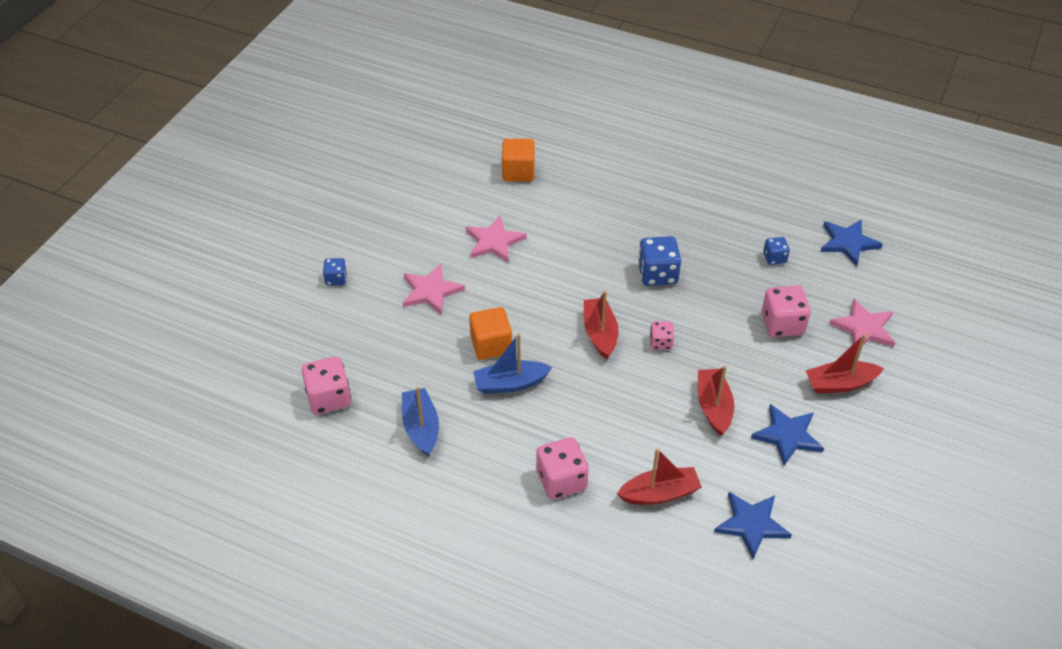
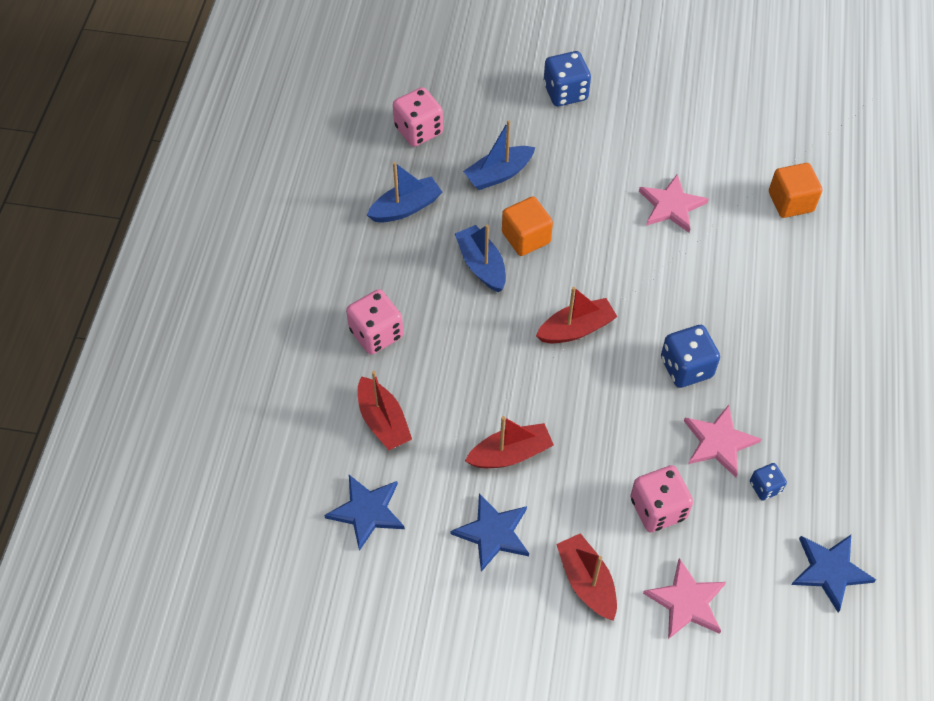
camera: 75 degrees right, 10 degrees up
blue dice [323,258,347,285] -> blue dice [544,51,591,107], size x1.78
pink star [403,264,465,315] -> pink star moved to [684,405,761,477]
pink dice [650,321,674,350] -> none
none -> blue boat [463,120,535,190]

